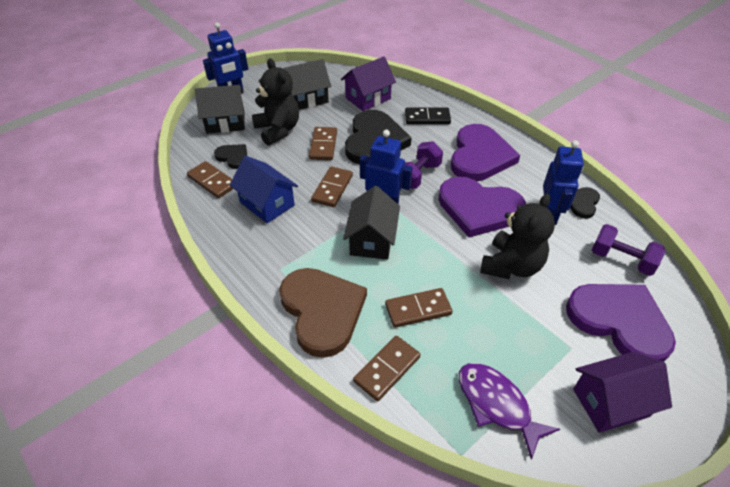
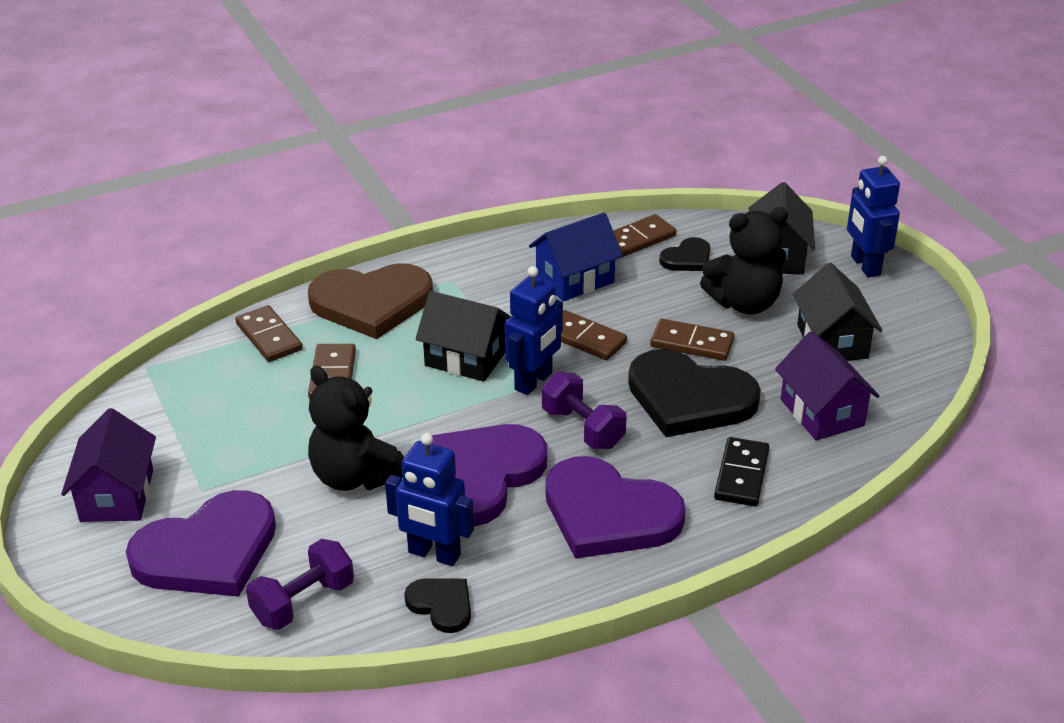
camera: 105 degrees right, 10 degrees down
purple fish [459,363,560,460] -> none

